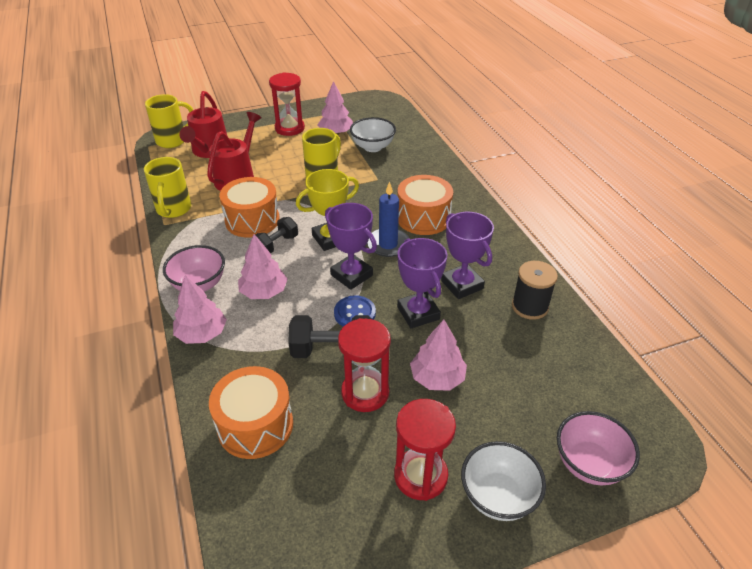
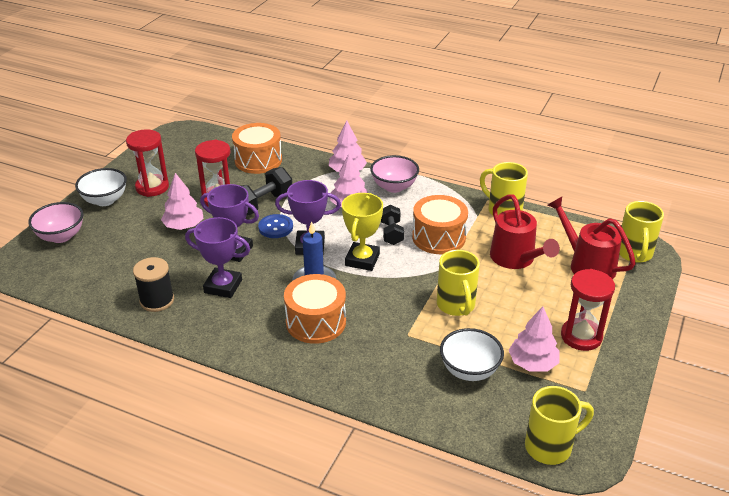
camera: 135 degrees right, 5 degrees down
none -> yellow mug [525,386,594,465]

